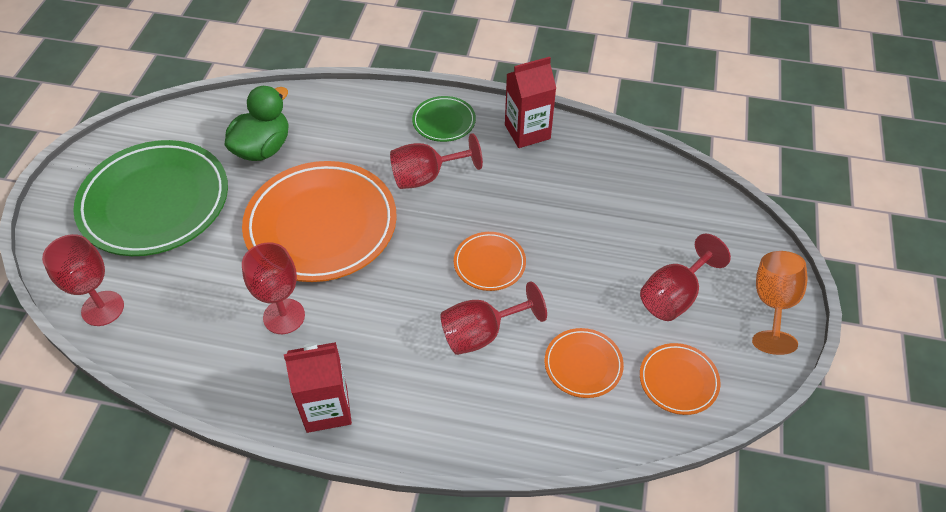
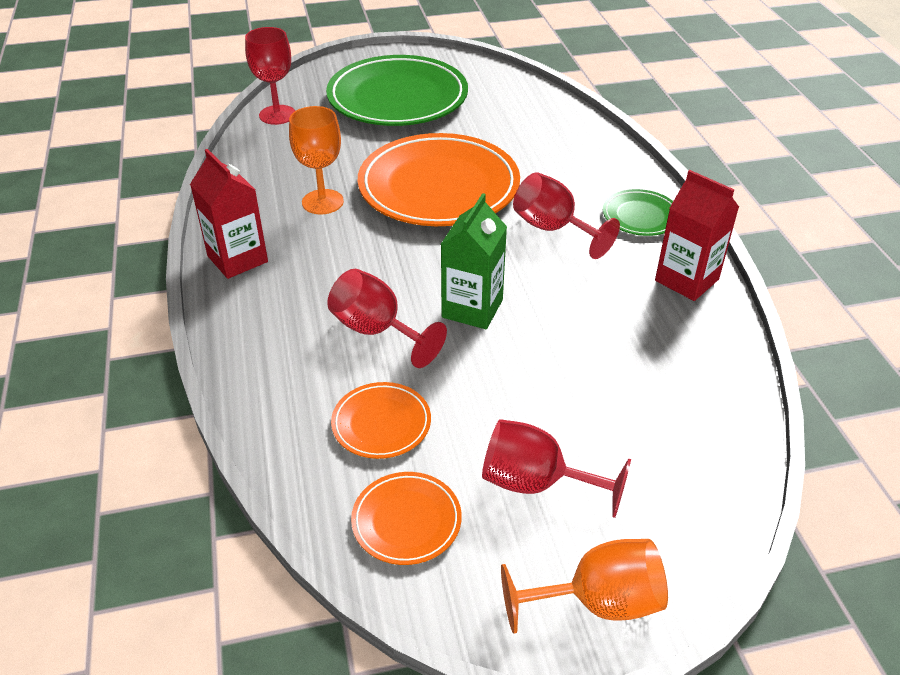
camera: 65 degrees right, 10 degrees down
green duck [225,86,289,161] -> none
red goblet [242,242,305,334] -> orange goblet [289,106,344,215]
orange plate [454,232,526,291] -> green carton [441,193,507,329]

